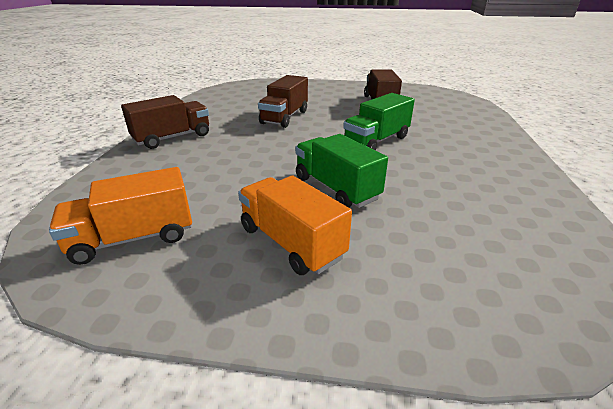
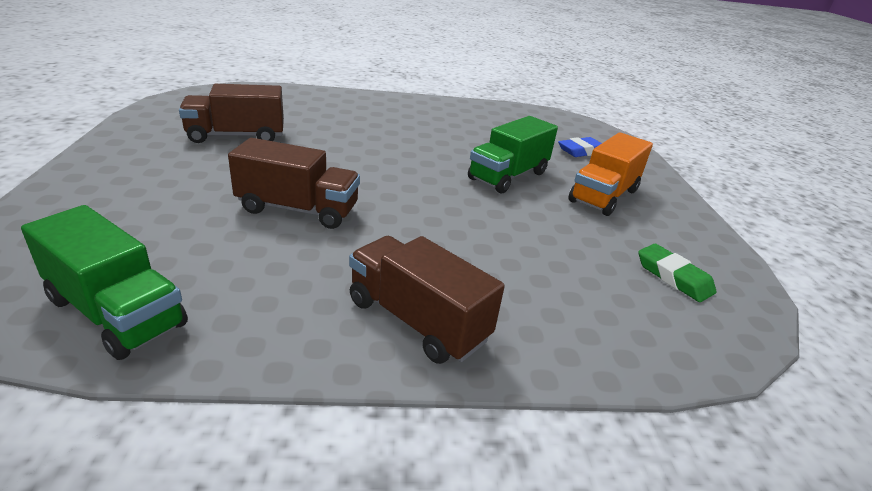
camera: 105 degrees left, 0 degrees up
orange truck [49,167,192,265] -> green eraser [638,244,716,302]
green truck [343,93,415,150] -> green truck moved to [21,205,188,360]
none -> blue eraser [558,137,602,157]

